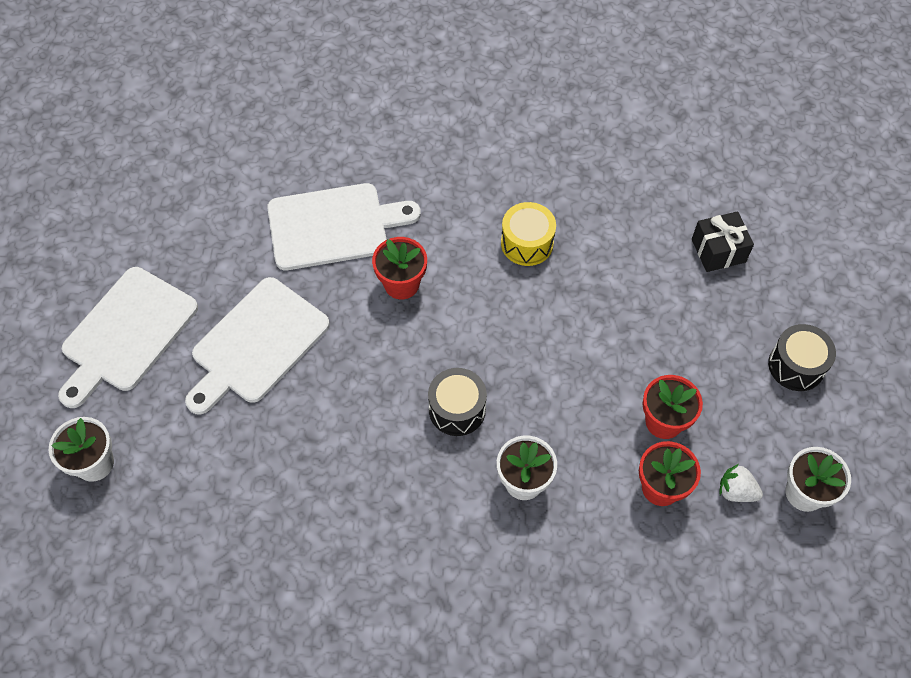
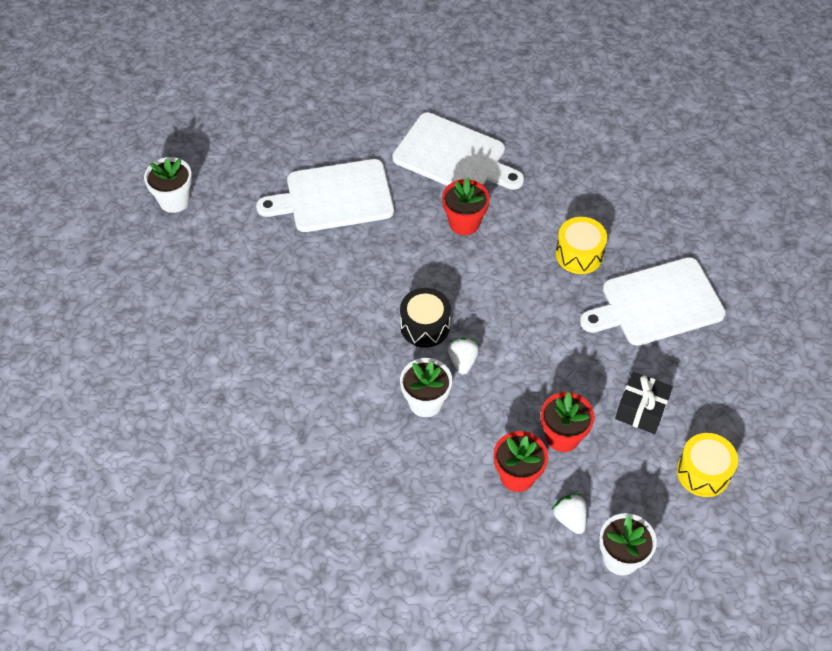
camera: 40 degrees right, 5 degrees down
white cutting board [58,267,198,408] -> white cutting board moved to [580,257,726,346]
black gift [692,211,754,272] -> black gift moved to [615,372,673,434]
black drum [768,324,836,391] -> yellow drum [677,433,738,497]
none -> white strawberry [448,338,479,375]

